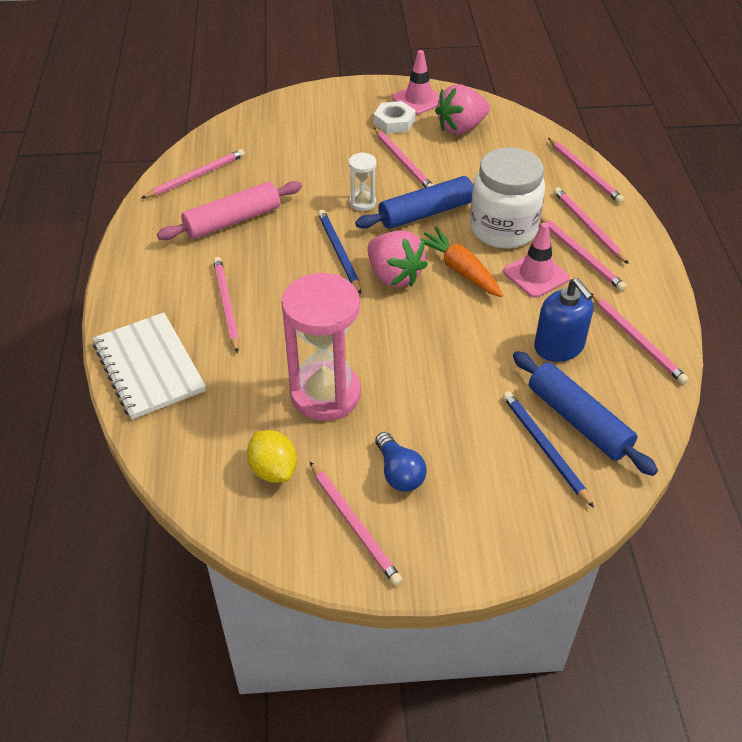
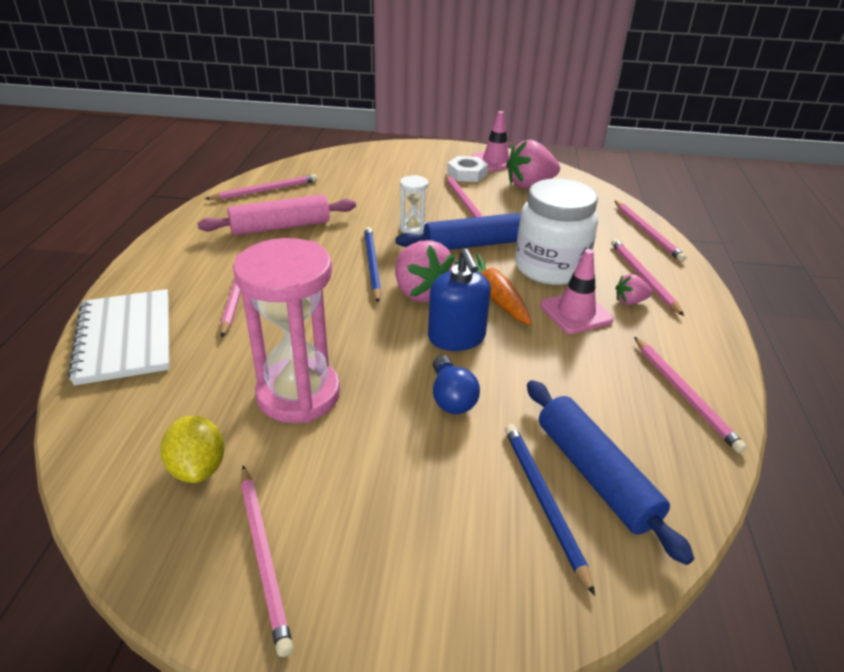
camera: 10 degrees right, 10 degrees down
blue light bulb [375,432,427,492] -> blue light bulb moved to [433,355,480,414]
blue soap dispenser [534,278,593,362] -> blue soap dispenser moved to [428,249,491,351]
pink pencil [540,216,627,291] -> pink strawberry [615,274,652,305]

